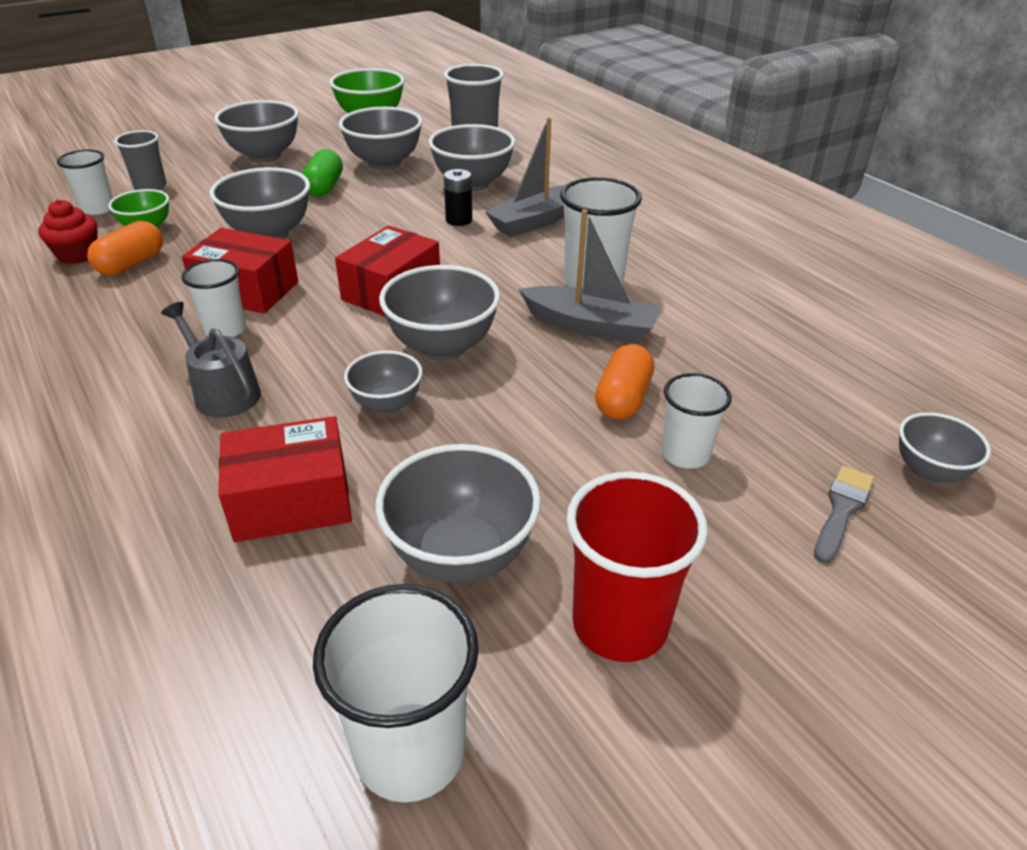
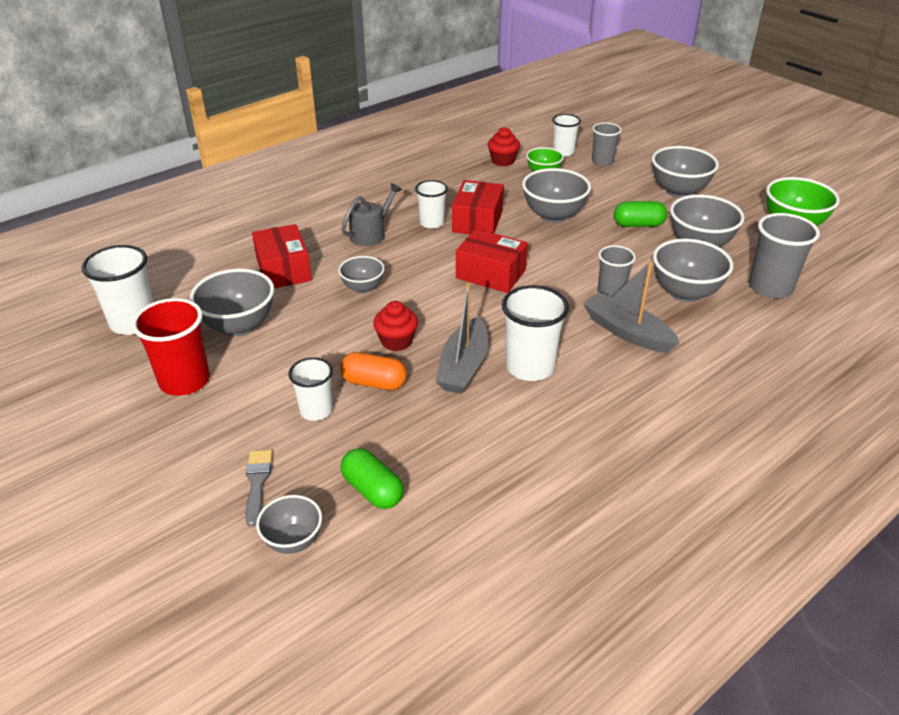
camera: 85 degrees right, 0 degrees up
orange capsule [87,221,163,276] -> none
grey bowl [379,265,500,361] -> none
black battery [444,169,472,226] -> grey cup [598,245,636,297]
grey brush [814,466,874,564] -> grey brush turned 120 degrees counterclockwise [245,450,273,527]
none -> green capsule [341,448,404,509]
none -> red cupcake [373,301,418,351]

